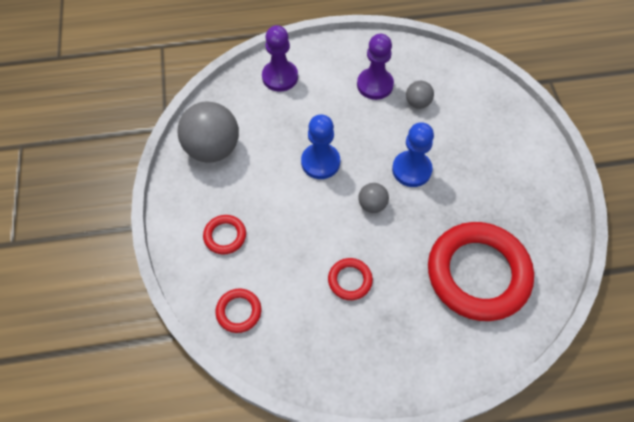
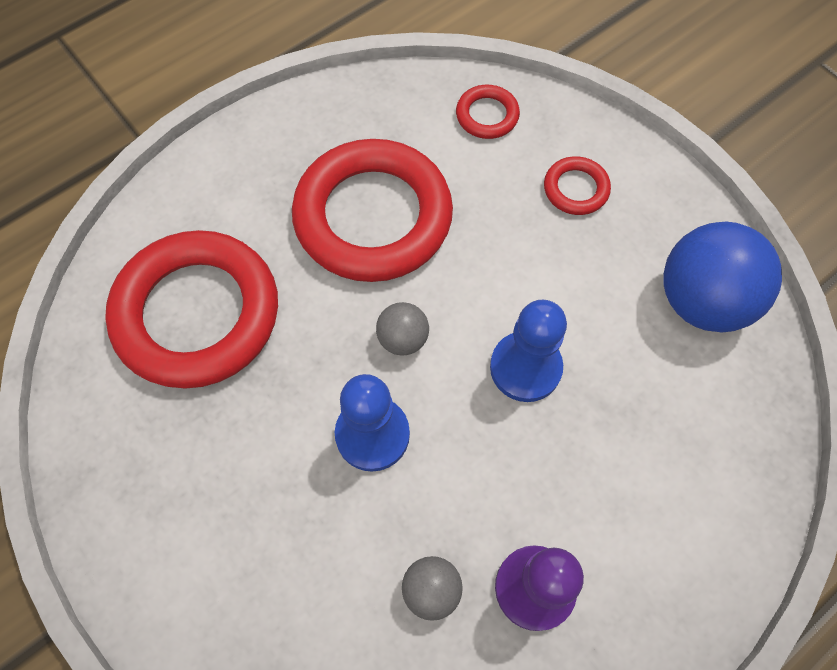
camera: 150 degrees right, 5 degrees up
grey ball [177,101,239,163] -> blue ball [663,221,782,332]
purple pawn [262,25,298,92] -> none
red ring [328,258,373,300] -> red ring [292,139,453,282], size x2.34

